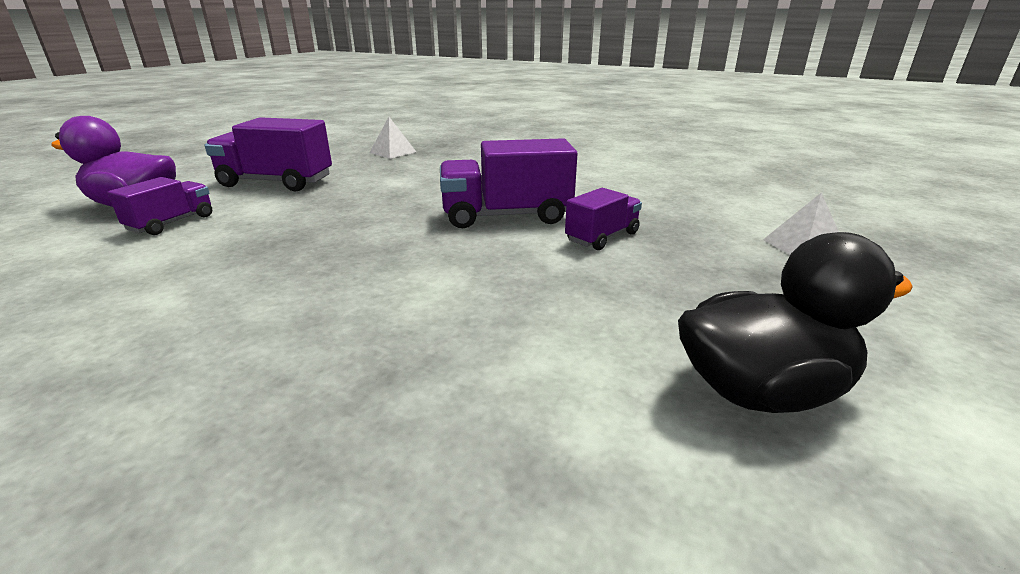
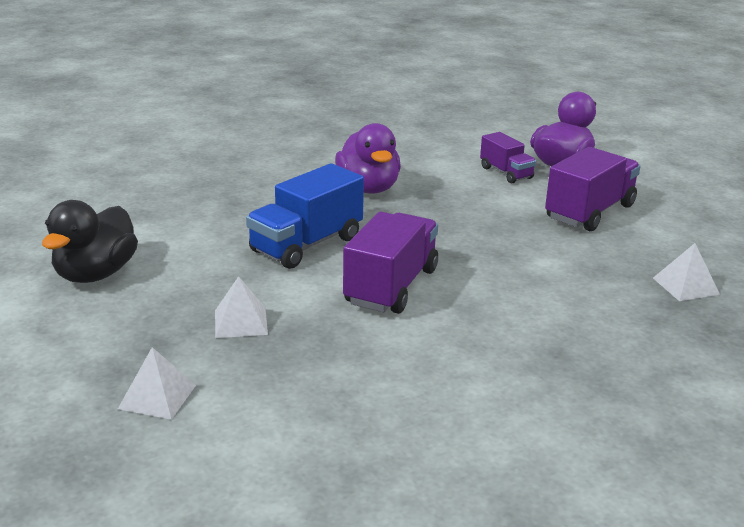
camera: 120 degrees right, 0 degrees up
purple truck [565,188,642,250] -> none
none -> white pyramid [215,276,268,338]
none -> blue truck [246,163,364,269]
none -> purple duck [335,123,401,194]

